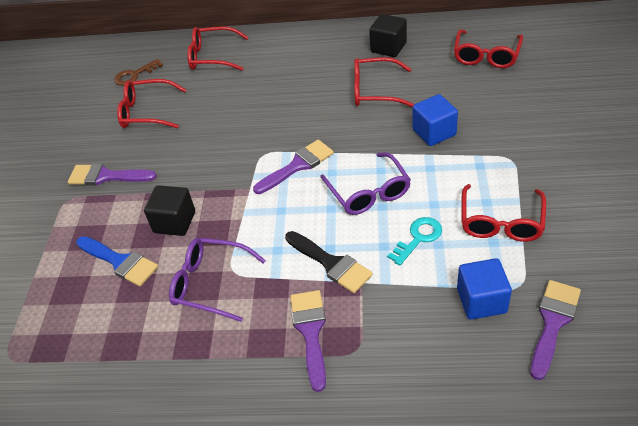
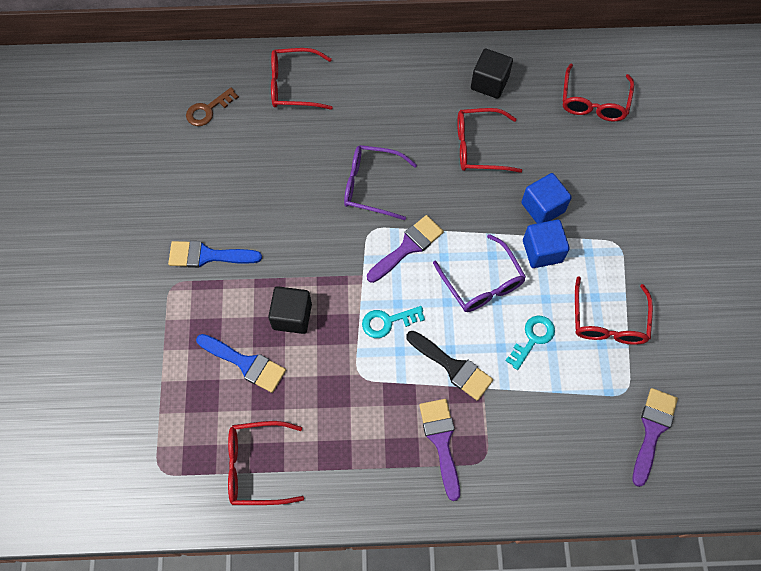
camera: 10 degrees left, 20 degrees up
purple brush [68,163,157,186] -> blue brush [168,241,262,268]
red glasses [117,79,186,128] -> red glasses moved to [228,421,304,505]
purple glasses [169,238,266,322] -> purple glasses moved to [344,145,417,220]
blue cube [457,258,512,320] -> blue cube moved to [523,220,570,268]
none -> turquoise key [362,306,425,338]

